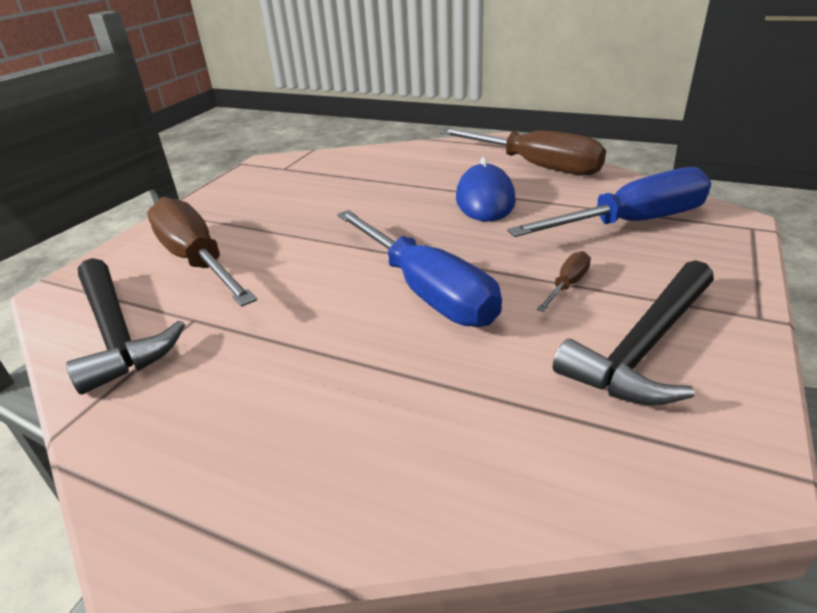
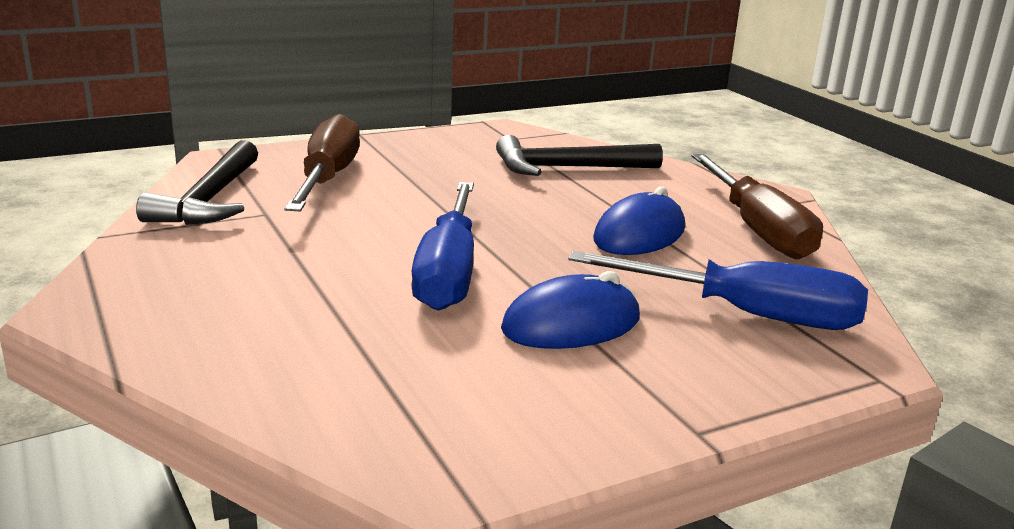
camera: 35 degrees right, 10 degrees down
brown screwdriver [537,251,591,312] -> blue mouse [501,271,640,349]
black hammer [553,260,714,406] -> black hammer moved to [496,135,663,176]

